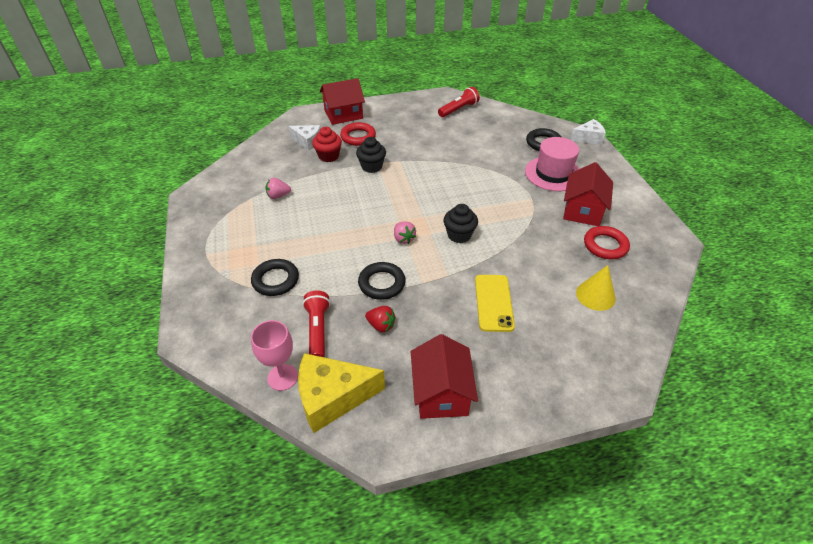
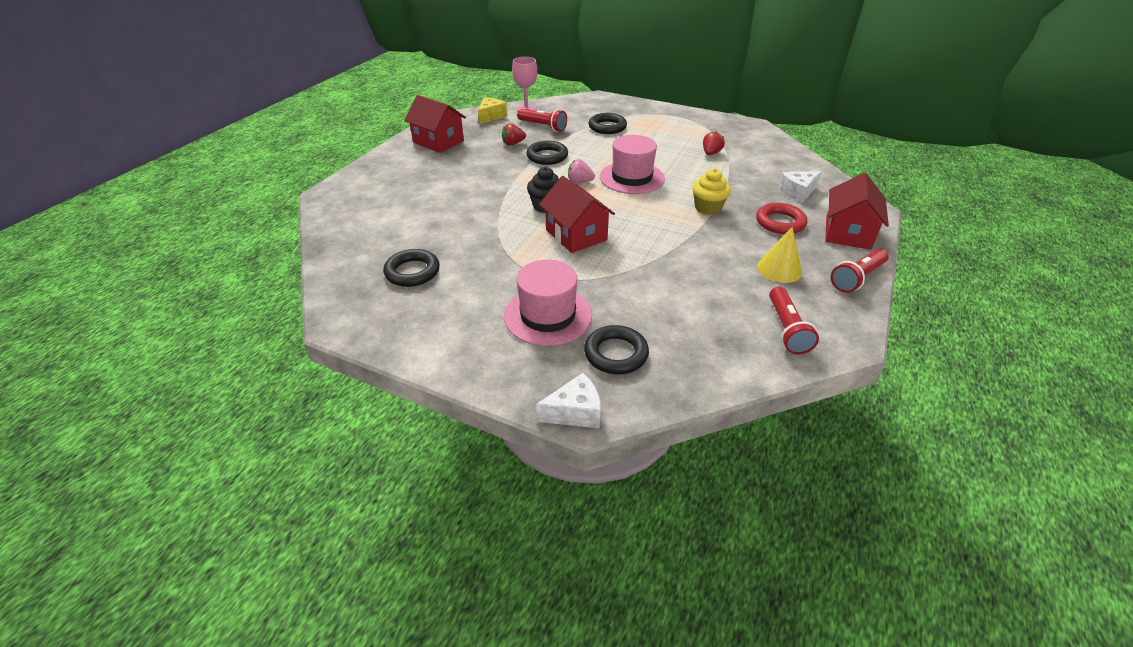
camera: 130 degrees right, 5 degrees down
pink strawberry [266,178,291,199] -> red strawberry [703,132,725,155]
yellow cheese [298,353,385,433] -> yellow cheese [478,97,508,124], size x0.60
red cupcake [312,127,342,162] -> none
black cupcake [356,137,386,173] -> yellow cupcake [692,168,731,215]
yellow phone [475,275,515,332] -> none
red house [563,162,613,226] -> red house moved to [539,176,615,253]
white cheese [570,119,606,145] -> white cheese turned 135 degrees counterclockwise [536,373,600,428]
yellow cone [576,265,616,311] -> yellow cone moved to [757,227,802,283]
red ring [584,226,630,259] -> black ring [383,249,440,287]
none -> pink hat [600,135,665,194]
none -> red flashlight [831,248,889,293]

